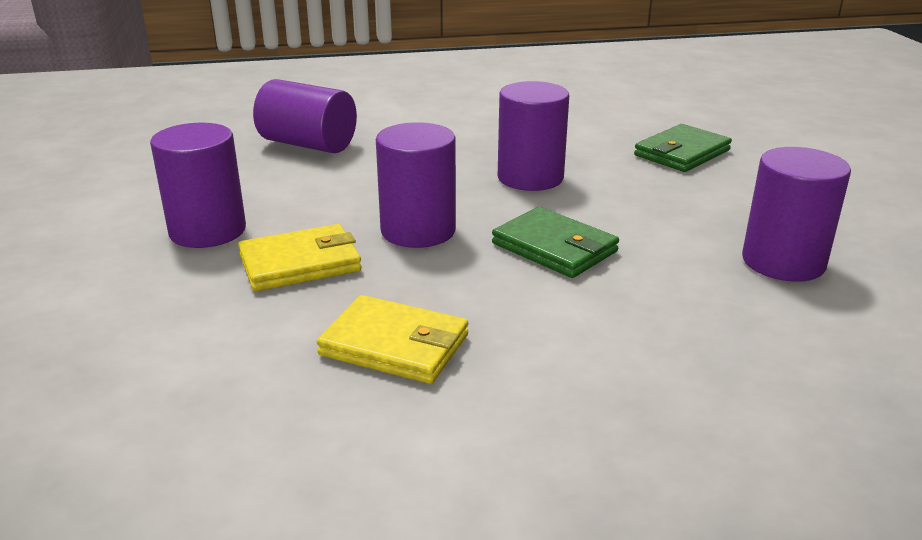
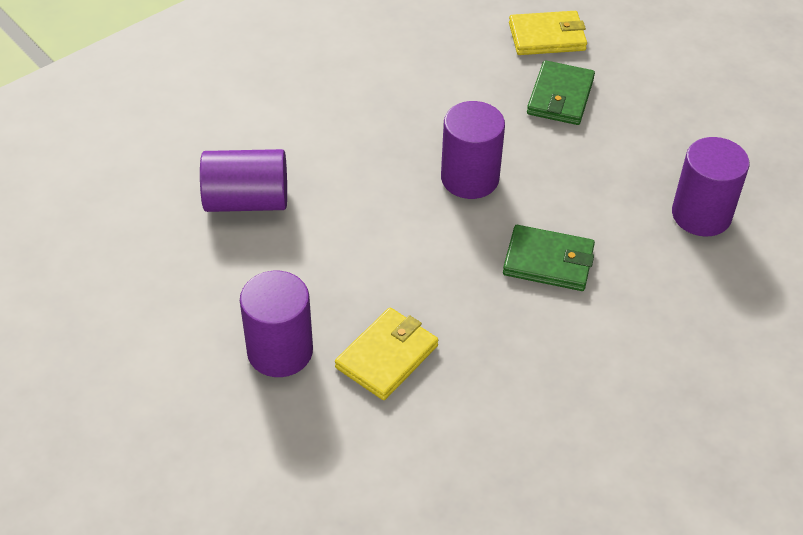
camera: 30 degrees left, 20 degrees up
yellow wallet [317,295,468,384] -> yellow wallet moved to [509,11,587,55]
purple cylinder [376,122,456,248] -> none

